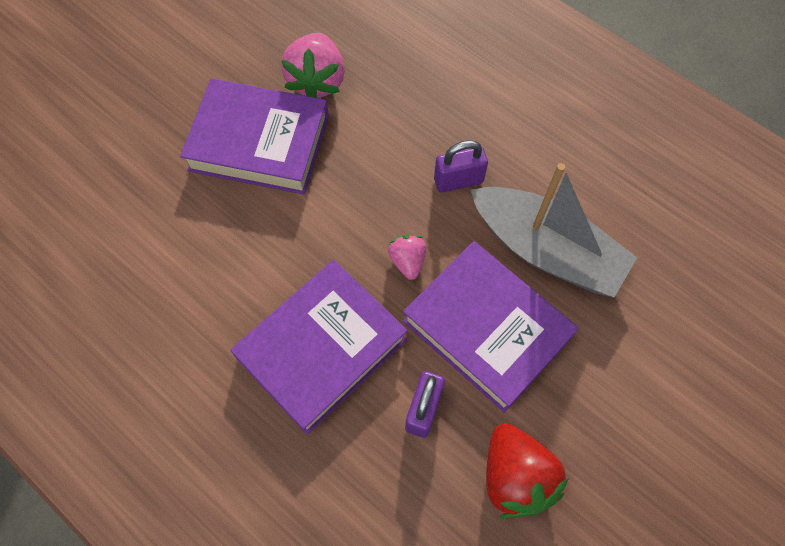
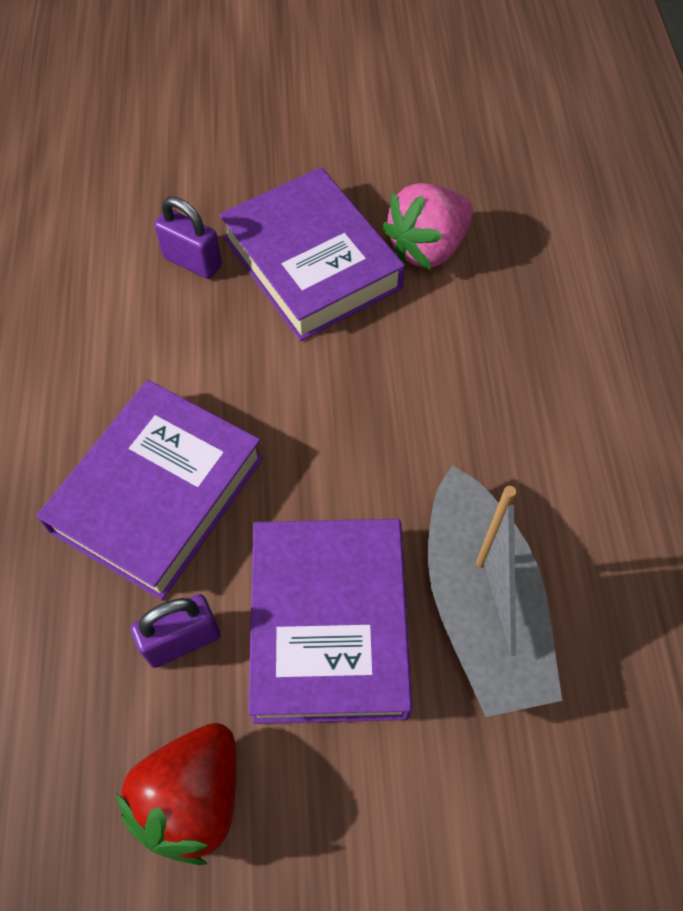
camera: 45 degrees right, 5 degrees down
purple book [231,260,408,435] -> purple book turned 60 degrees counterclockwise [37,380,263,600]
pink strawberry [388,235,426,280] -> none
purple padlock [434,140,488,193] -> purple padlock moved to [154,197,222,279]

